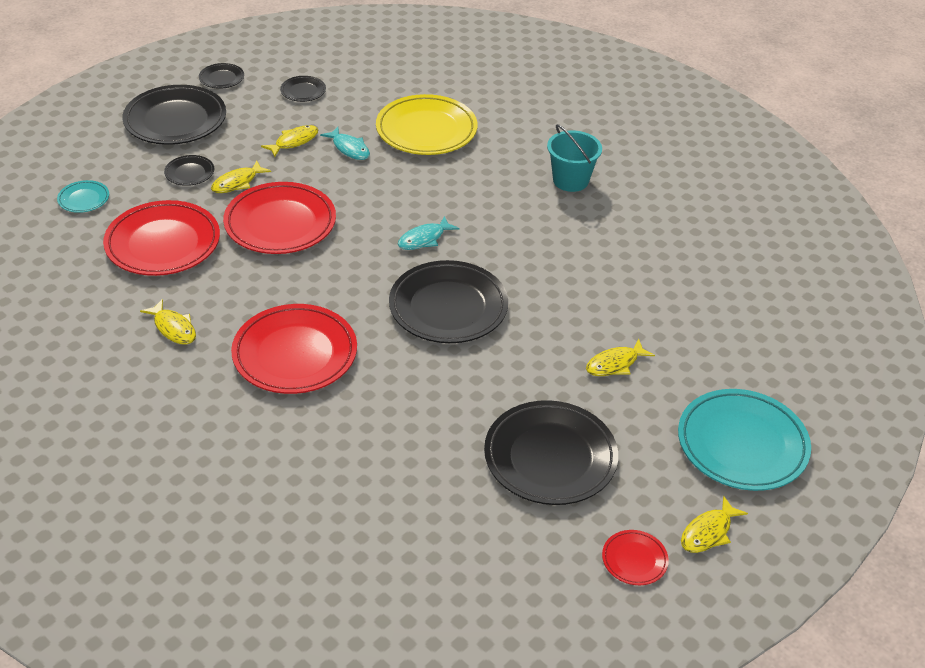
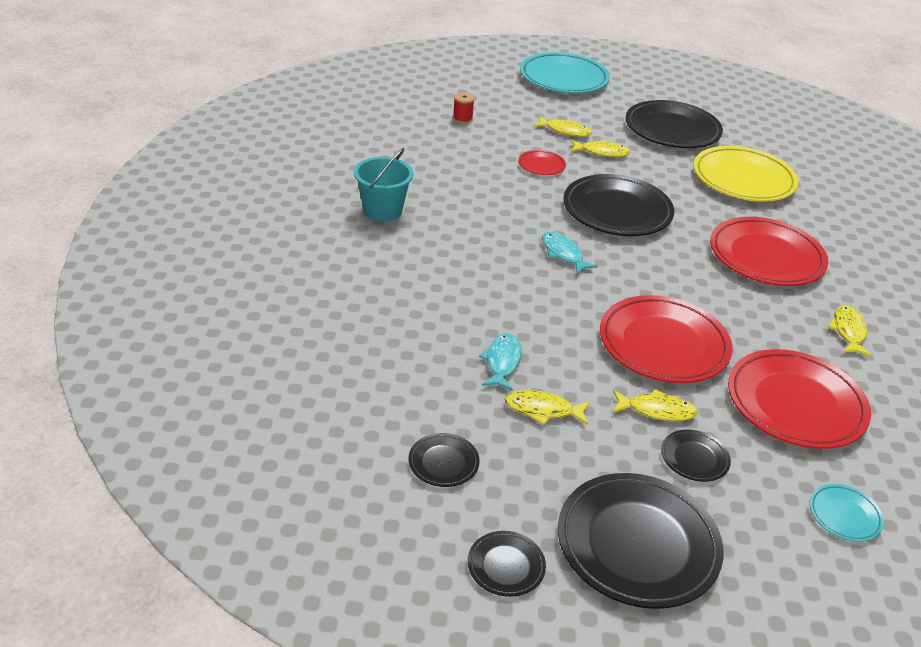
camera: 130 degrees left, 5 degrees down
yellow plate [376,94,477,155] -> yellow plate moved to [693,146,799,202]
turquoise fish [398,216,459,250] -> turquoise fish turned 135 degrees counterclockwise [542,232,598,274]
red plate [602,530,669,585] -> red plate moved to [518,150,566,175]
yellow fish [681,496,748,553] -> yellow fish moved to [570,140,630,157]
none -> red spool [453,92,475,124]

